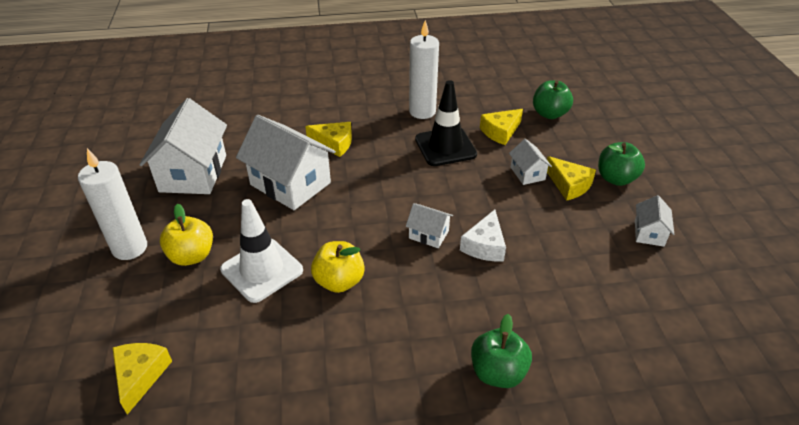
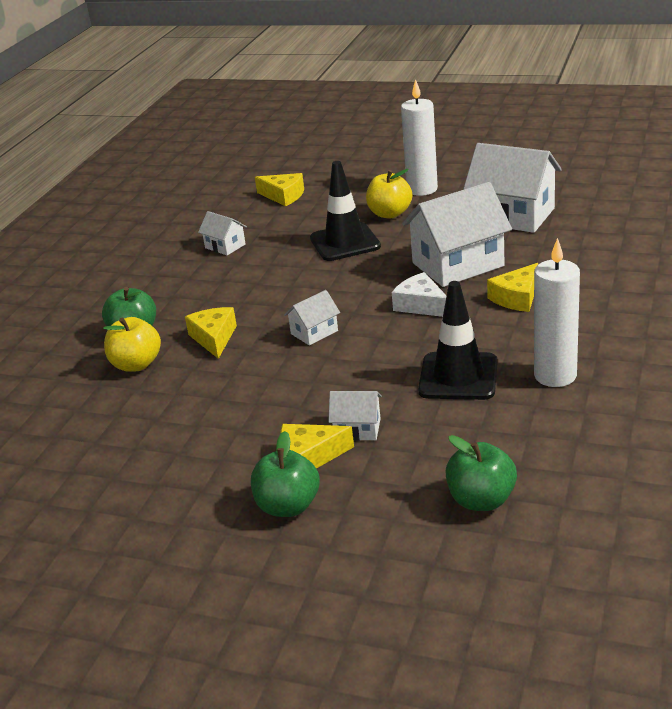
camera: 120 degrees right, 10 degrees down
white traffic cone [220,199,303,303] -> black traffic cone [310,161,381,261]
yellow apple [311,241,365,293] -> yellow apple moved to [103,317,161,372]
white cheese [460,210,506,261] -> white cheese moved to [392,272,447,317]
yellow cheese [480,109,523,145] -> yellow cheese moved to [185,307,237,359]
white house [635,195,674,247] -> white house moved to [198,211,247,255]

